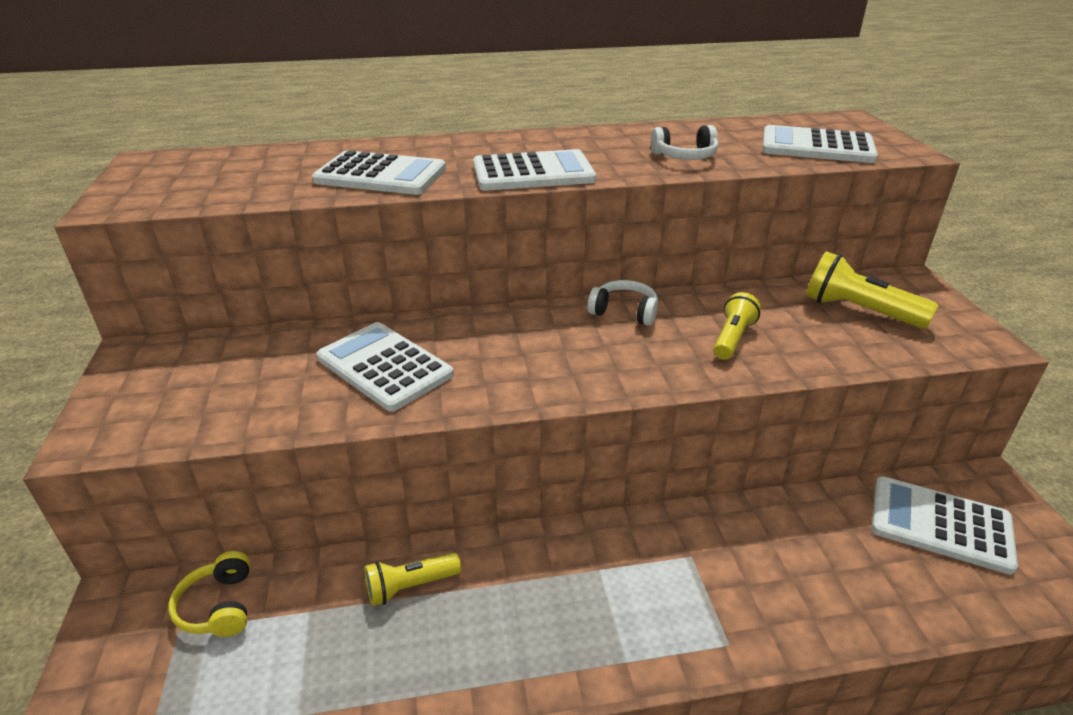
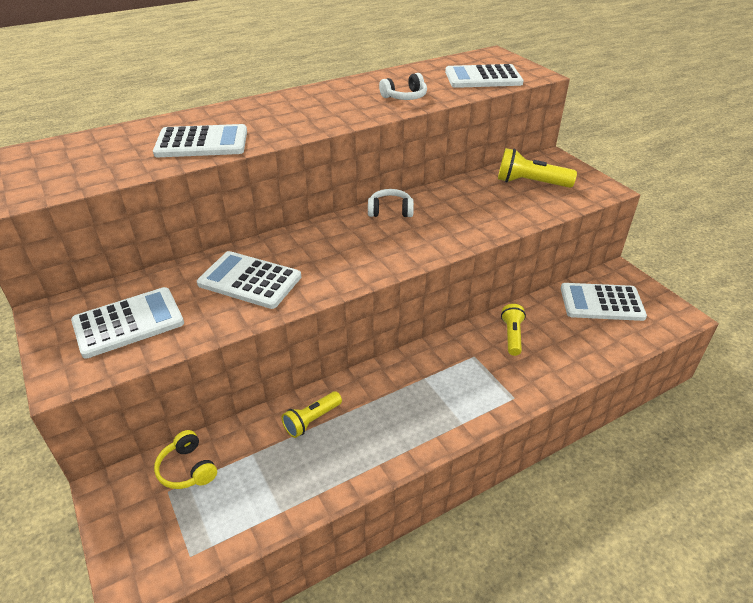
camera: 20 degrees left, 5 degrees up
white calculator [473,149,596,191] -> white calculator moved to [71,287,184,358]
yellow flashlight [713,292,761,359] -> yellow flashlight moved to [501,304,526,356]

